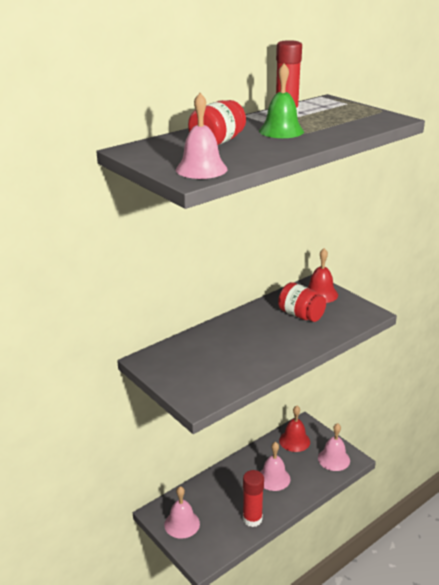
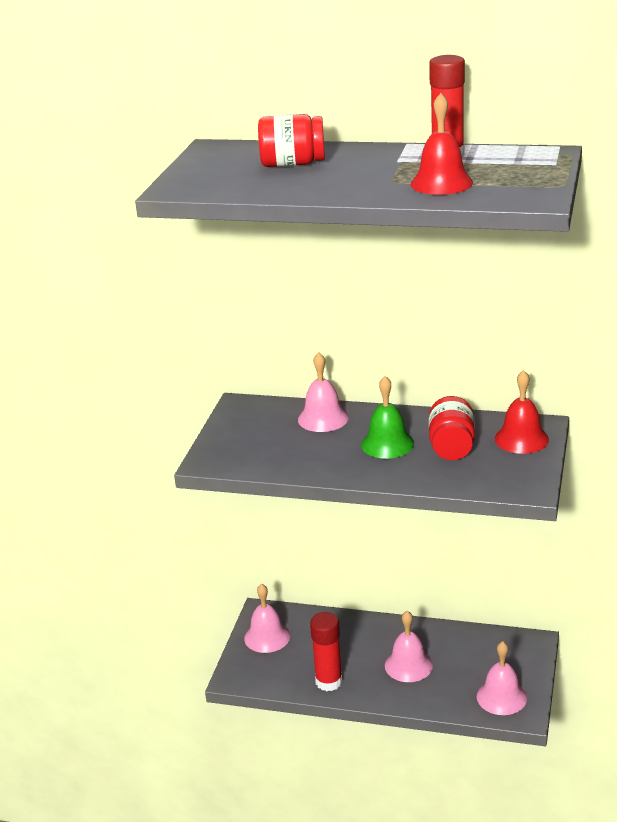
camera: 55 degrees right, 0 degrees up
pink bell [176,93,228,179] -> pink bell moved to [298,352,349,432]
green bell [259,63,304,138] -> green bell moved to [361,376,414,459]
red bell [279,406,310,452] -> red bell moved to [411,93,473,195]

